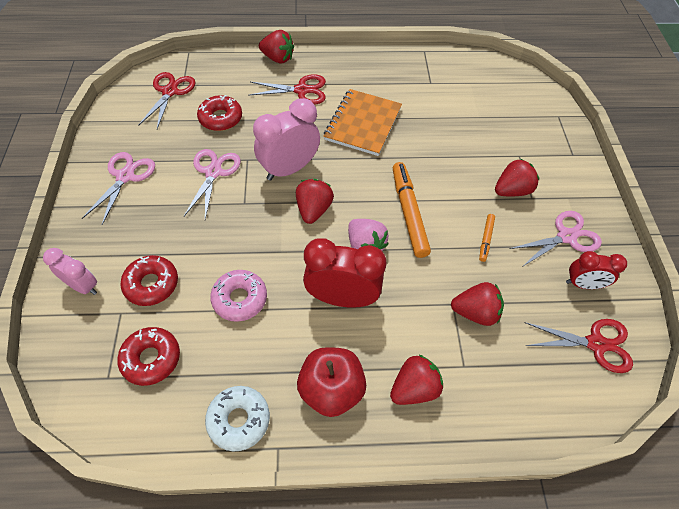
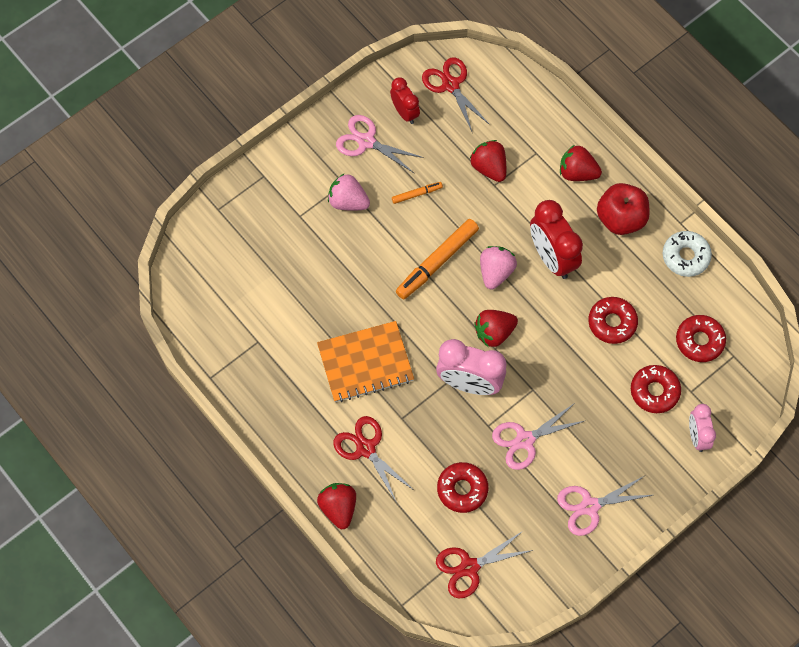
camera: 125 degrees left, 10 degrees up
pink donut [210,270,267,322] -> red donut [588,297,638,344]
red strawberry [495,159,539,196] -> pink strawberry [328,174,370,211]

